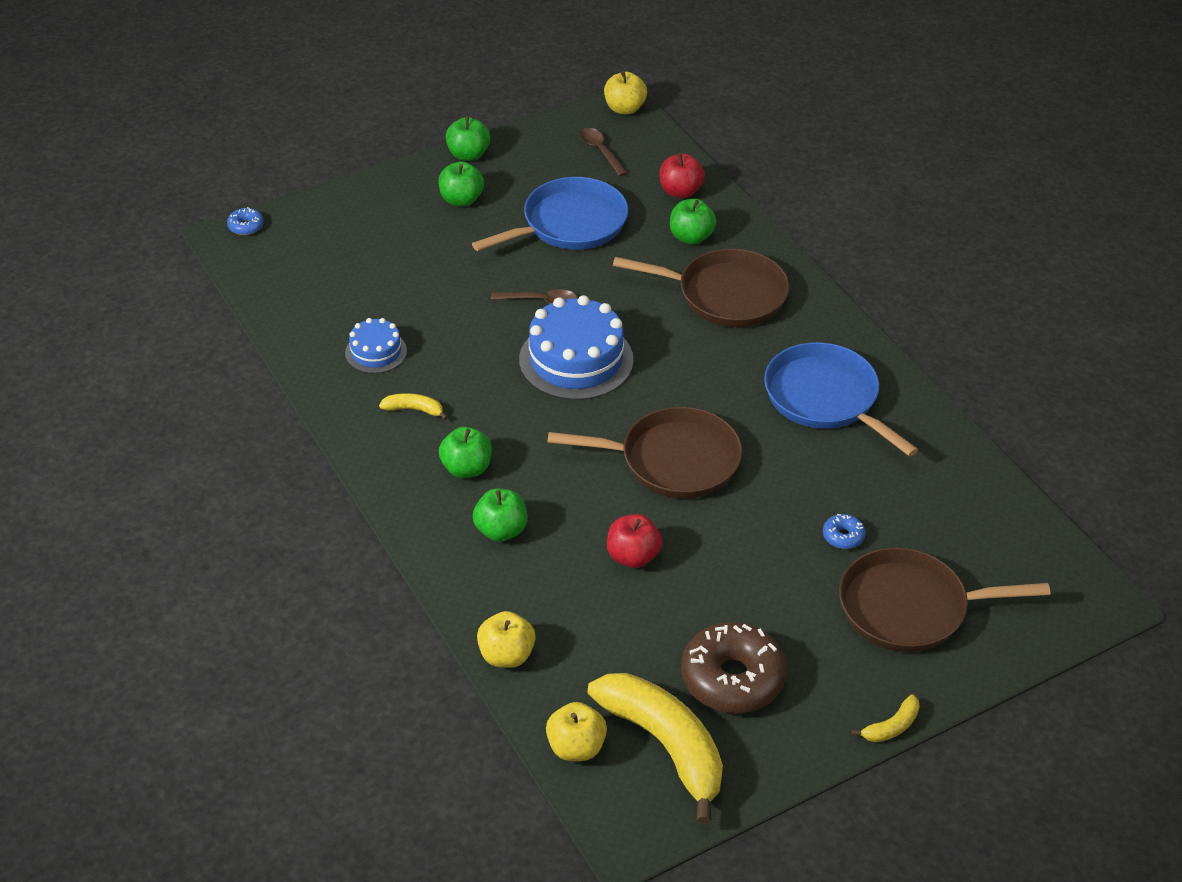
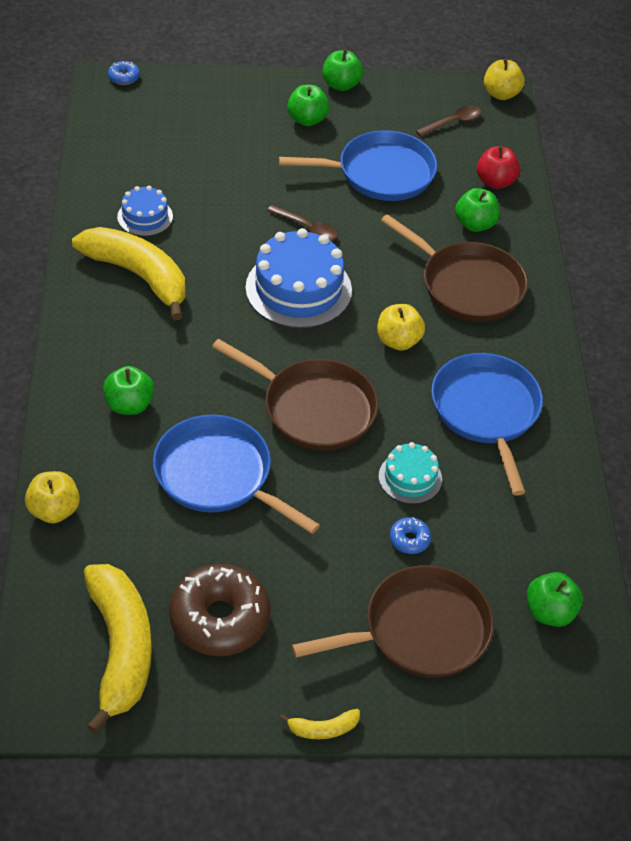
camera: 25 degrees right, 5 degrees up
yellow banana [379,393,448,420] -> yellow banana [72,227,185,320], size x2.38
green apple [439,427,492,478] -> green apple moved to [527,572,583,627]
yellow apple [546,702,607,761] -> yellow apple moved to [377,304,425,350]
brown spoon [580,128,627,176] -> brown spoon turned 60 degrees clockwise [416,106,481,136]
red apple [607,514,662,568] -> blue pan [153,415,320,534]
brown pan [839,547,1050,652] -> brown pan turned 135 degrees clockwise [292,565,494,678]
none -> turquoise cake [379,442,442,504]

